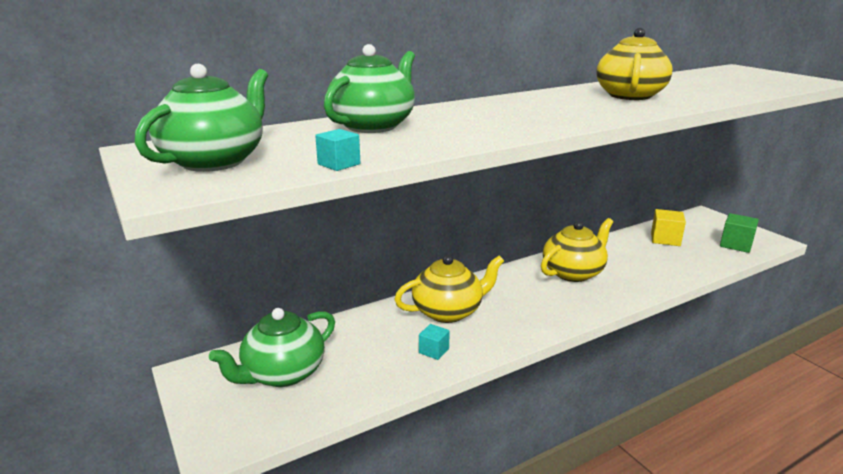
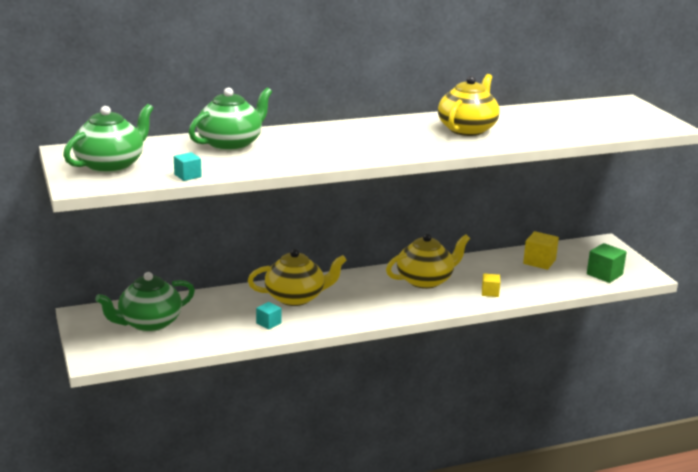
camera: 10 degrees right, 0 degrees up
none -> yellow cube [482,273,500,297]

